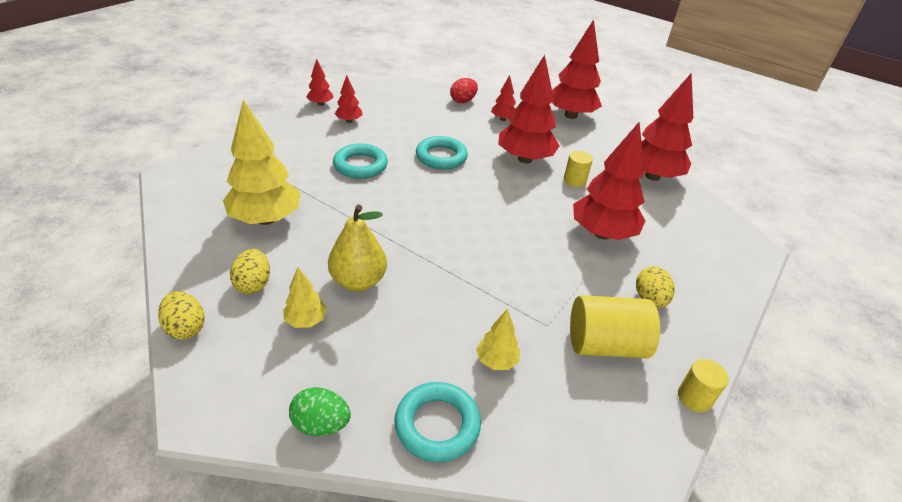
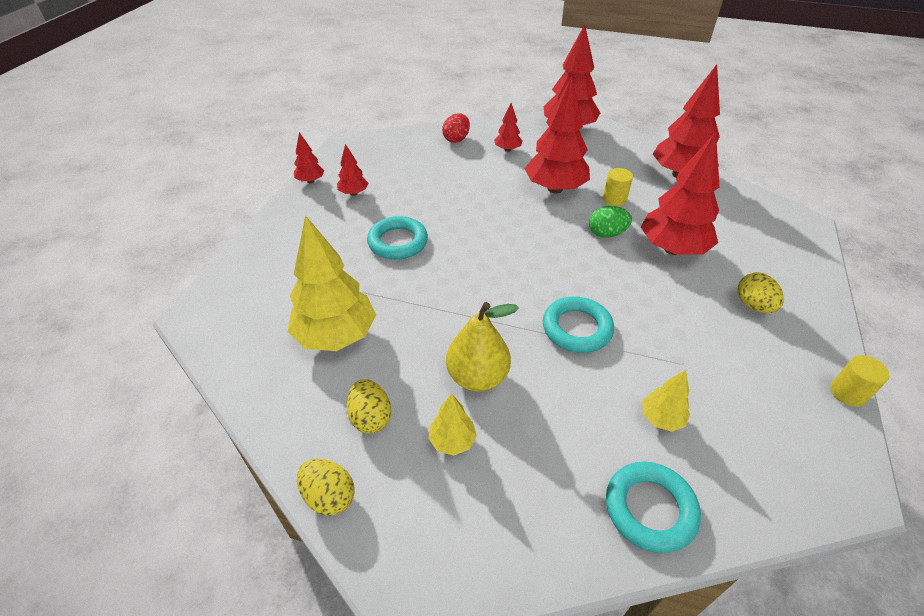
camera: 15 degrees left, 5 degrees up
green egg [289,387,351,436] -> green egg moved to [589,206,632,238]
turquoise ring [416,136,468,170] -> turquoise ring moved to [543,296,614,353]
yellow cylinder [570,295,660,358] -> none

